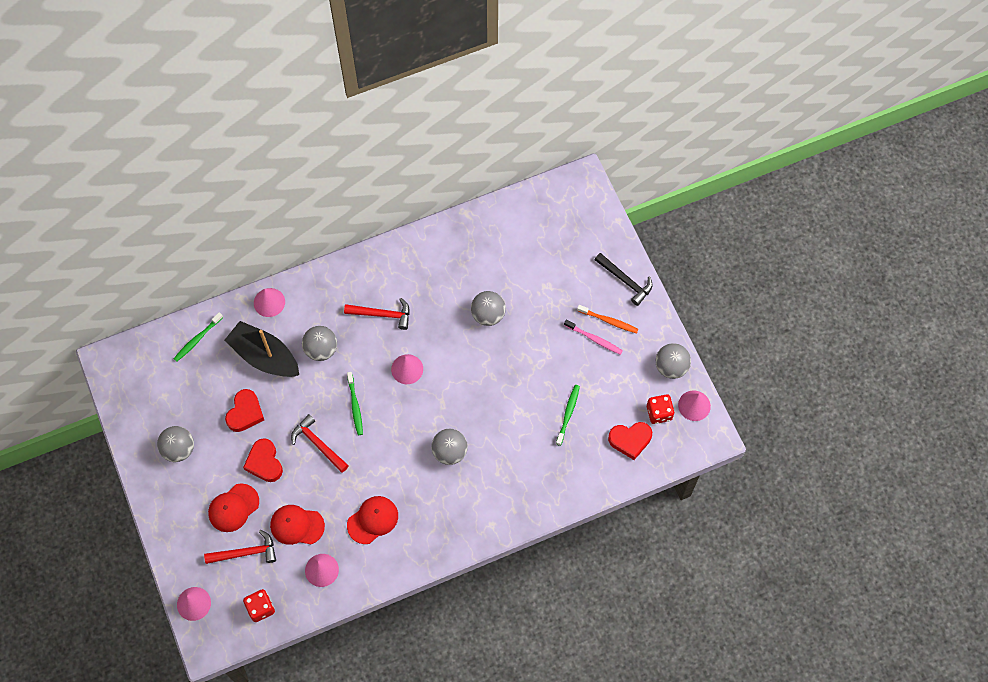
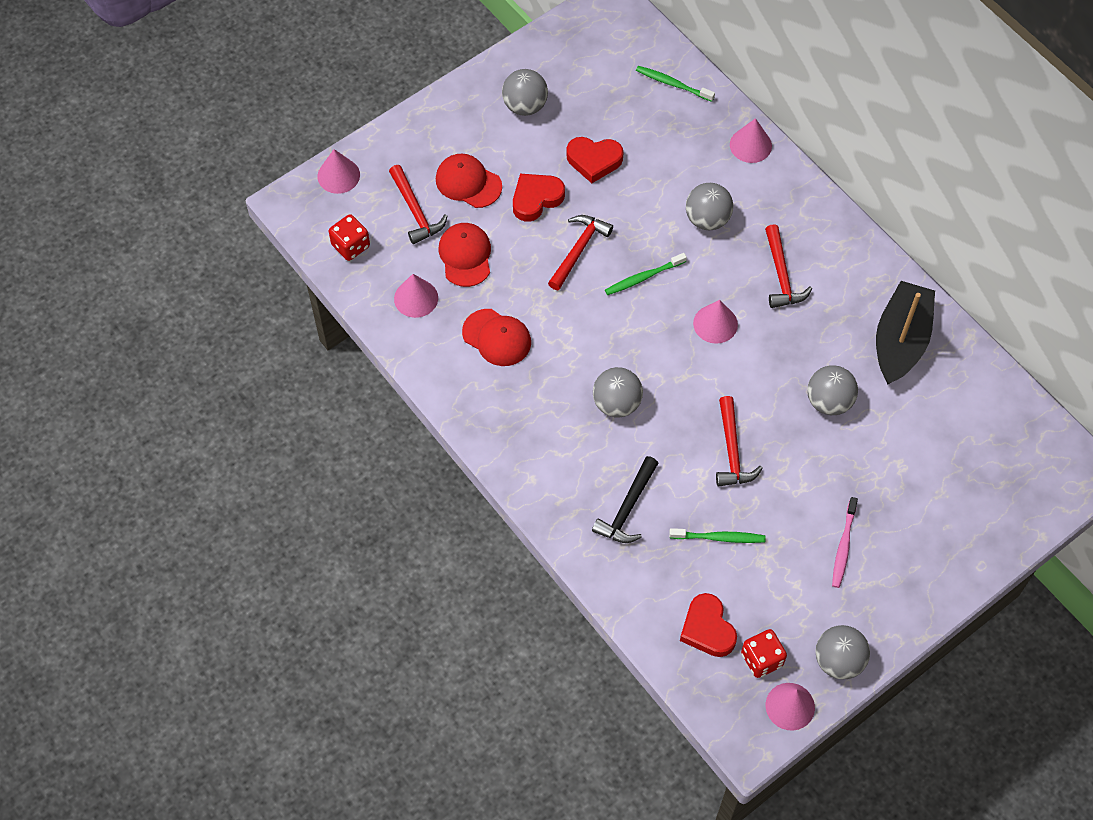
camera: 75 degrees right, 5 degrees down
black boat [225,321,299,377] -> black boat moved to [876,281,935,385]
orange toothbrush [577,305,639,334] -> none
black hammer [595,253,652,306] -> black hammer moved to [592,456,659,543]
none -> red hammer [716,396,763,487]

